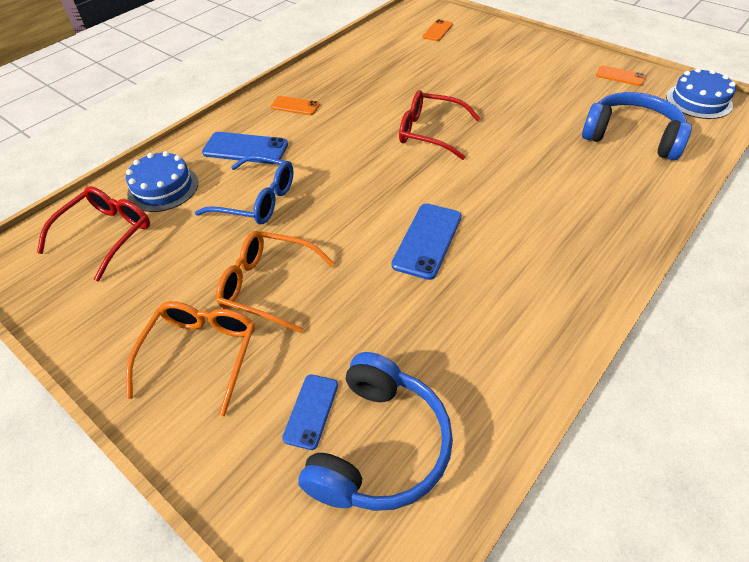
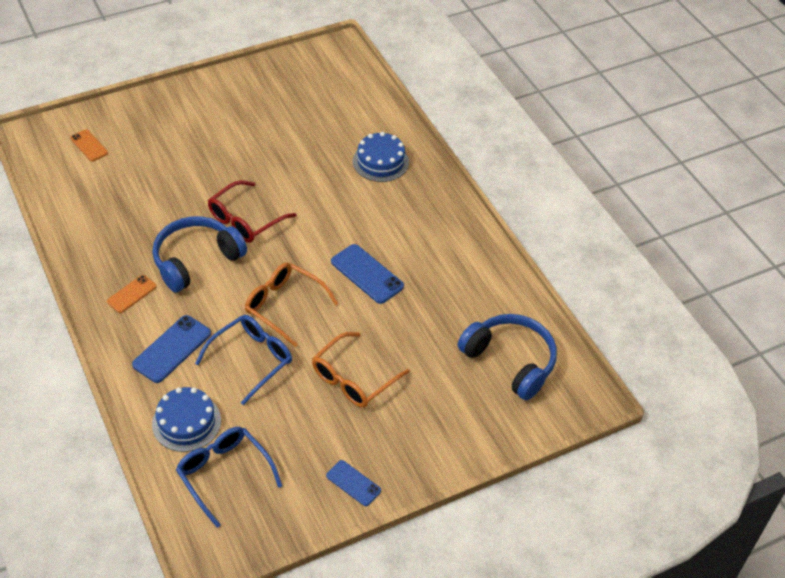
camera: 70 degrees left, 0 degrees up
red glasses [37,186,150,281] -> blue glasses [176,427,283,528]
orange glasses [126,301,255,416] -> orange glasses moved to [245,262,339,347]
blue phone [282,374,338,450] -> blue phone moved to [326,460,381,506]
blue headphones [582,92,692,160] -> blue headphones moved to [153,216,247,293]
orange phone [596,65,646,86] -> none
blue cake [666,68,736,119] -> blue cake moved to [353,132,409,182]

